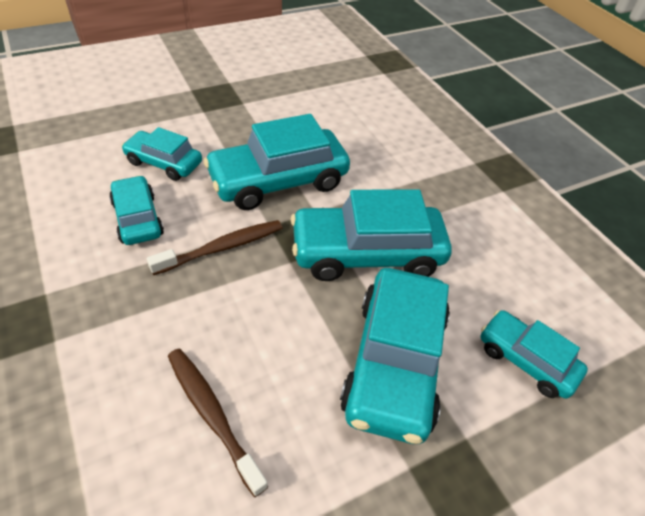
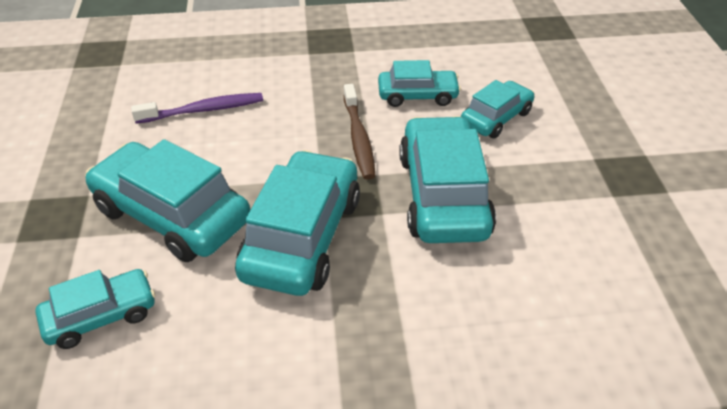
camera: 115 degrees right, 5 degrees down
brown toothbrush [168,349,268,497] -> purple toothbrush [131,93,263,124]

